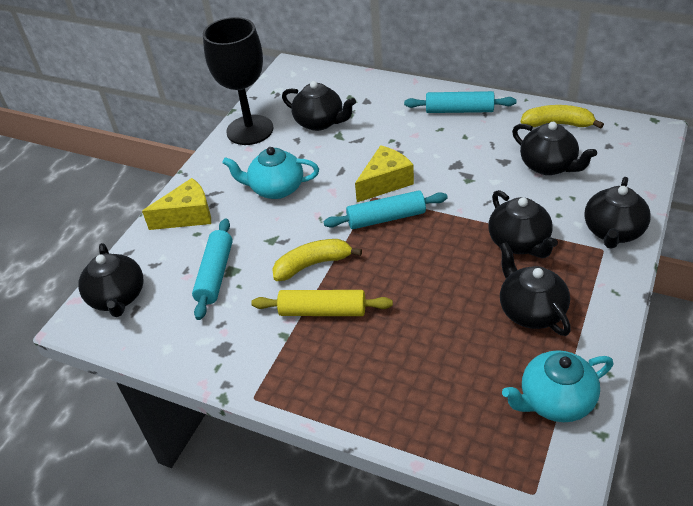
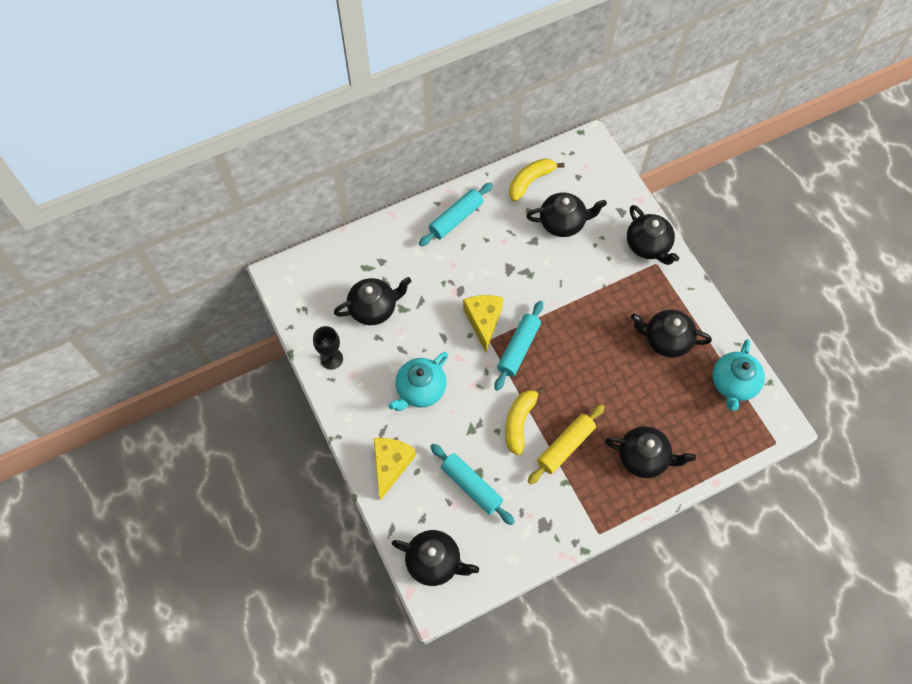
camera: 55 degrees left, 20 degrees up
black goblet [203,17,274,145] -> black goblet [313,326,343,370], size x0.49
black teapot [488,190,558,258] -> black teapot moved to [605,426,696,478]

